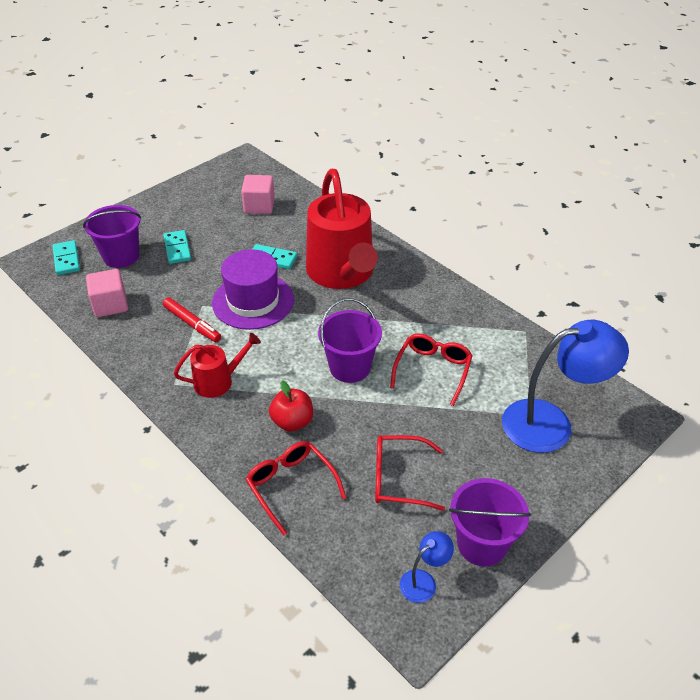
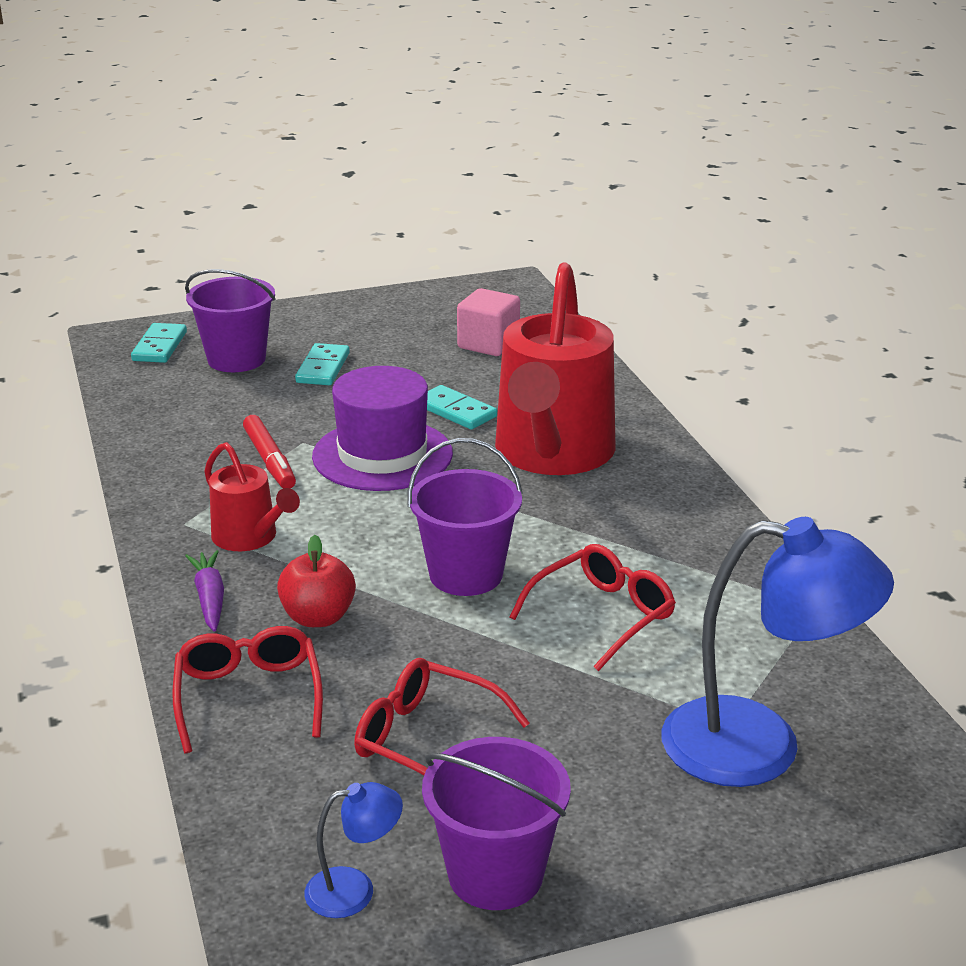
camera: 25 degrees right, 15 degrees down
pink cube [86,269,128,317] -> none
red watering can [174,333,261,398] -> red watering can turned 45 degrees clockwise [204,442,300,551]
none -> purple carrot [185,550,224,632]

